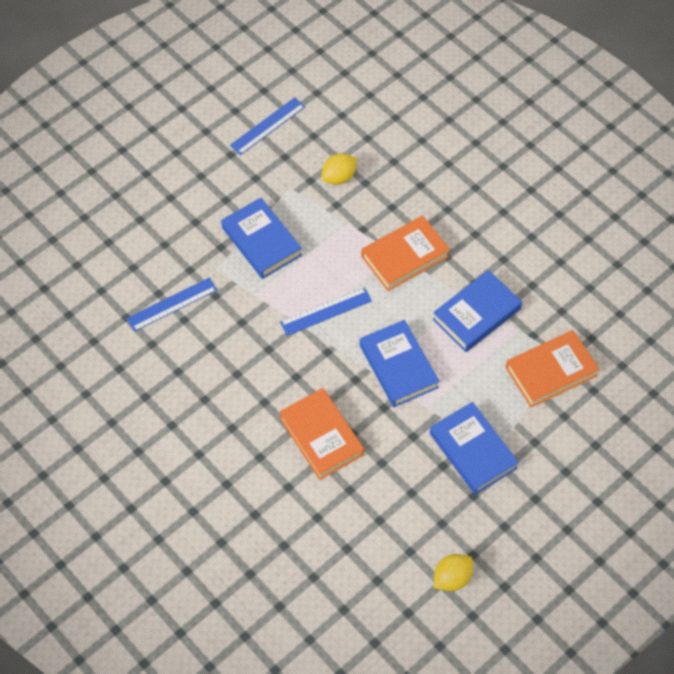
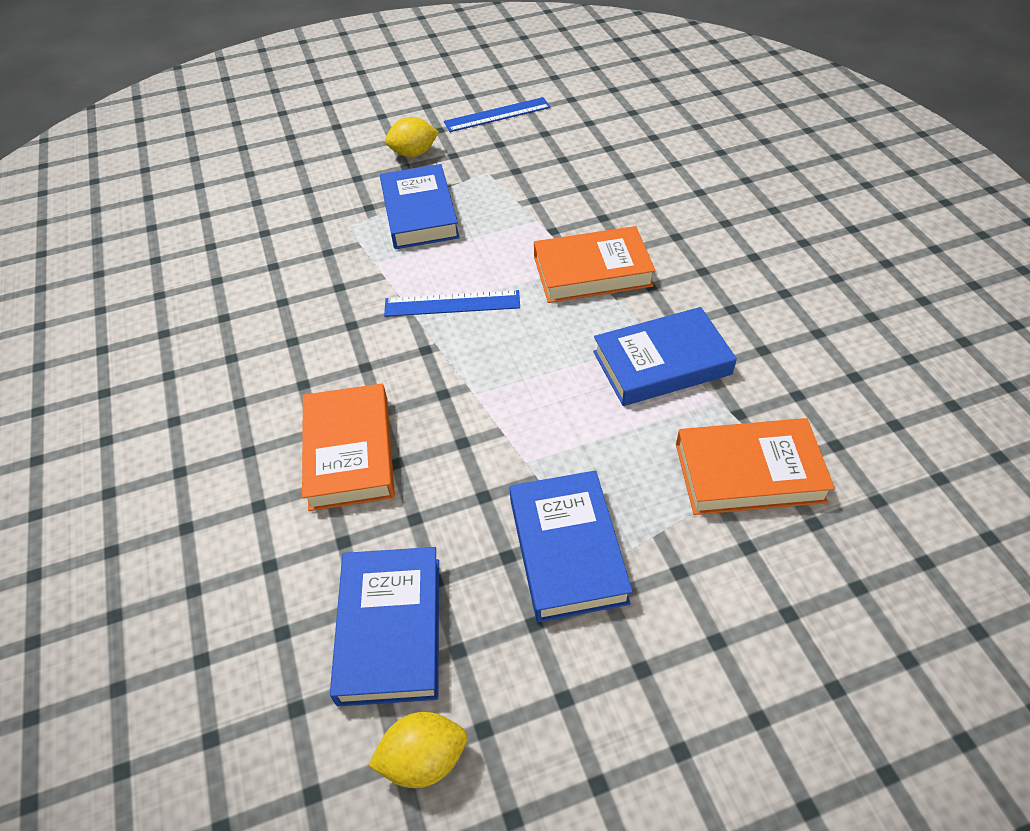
camera: 25 degrees right, 10 degrees down
blue ruler [126,278,217,332] -> none
yellow lemon [321,153,357,185] -> yellow lemon moved to [385,117,439,157]
blue book [360,320,440,407] -> blue book moved to [330,547,439,707]

